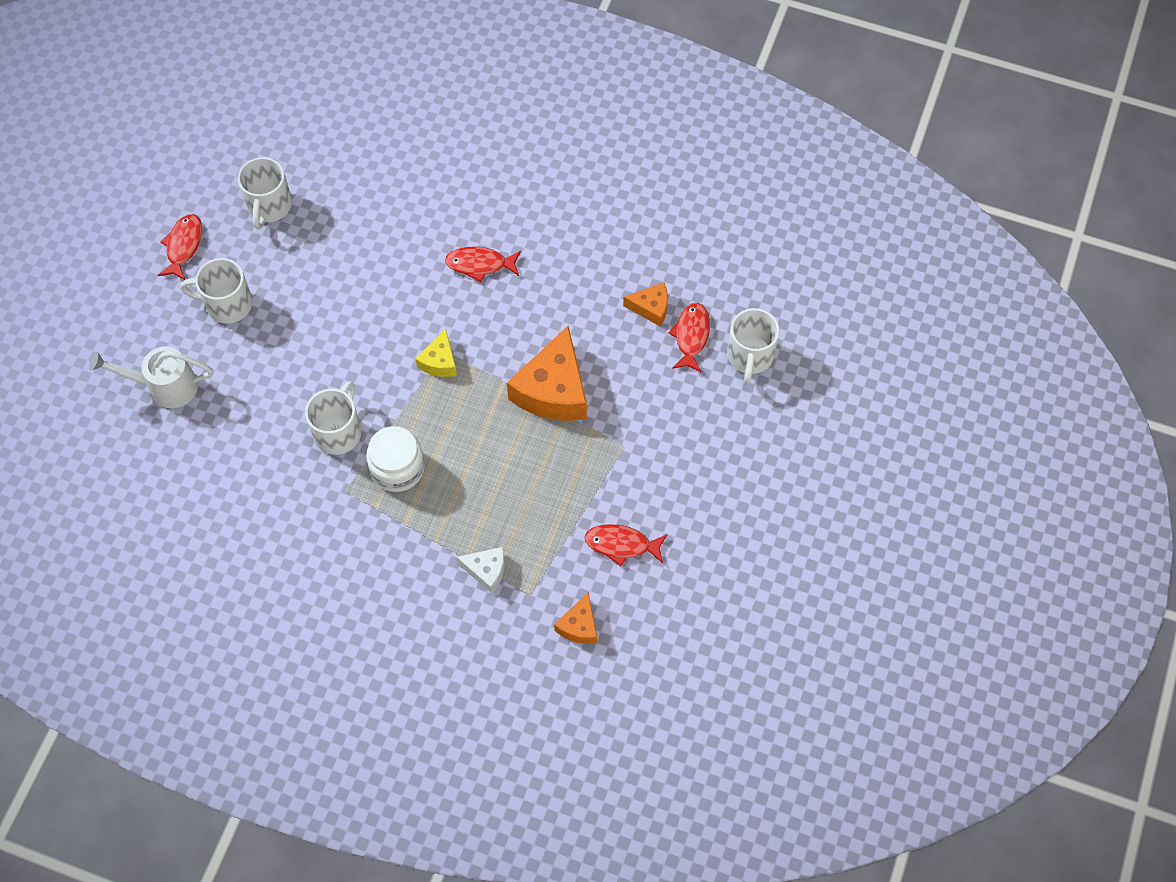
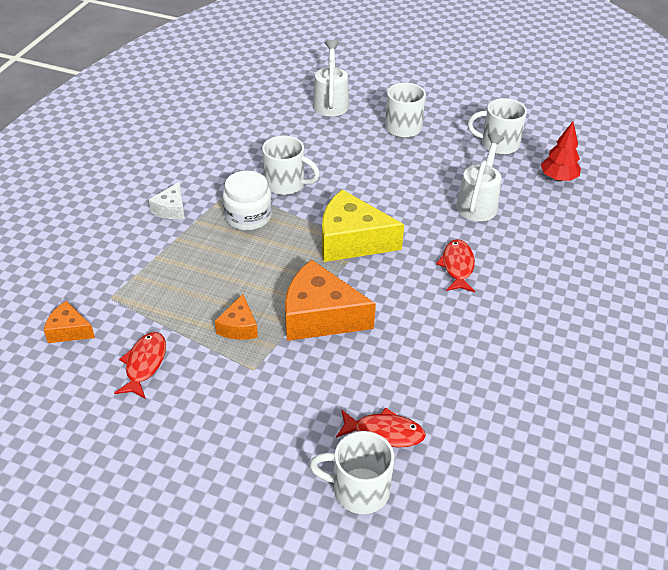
camera: 90 degrees right, 20 degrees down
red fish [158,214,202,280] -> none
yellow cheese [415,329,457,377] -> yellow cheese [322,190,404,262], size x1.95
white cheese [456,547,505,593] -> white cheese moved to [149,182,185,220]
orange cheese [623,282,668,327] -> orange cheese moved to [215,294,258,340]
none -> white watering can [456,134,505,221]
none -> red tree [541,122,581,182]

